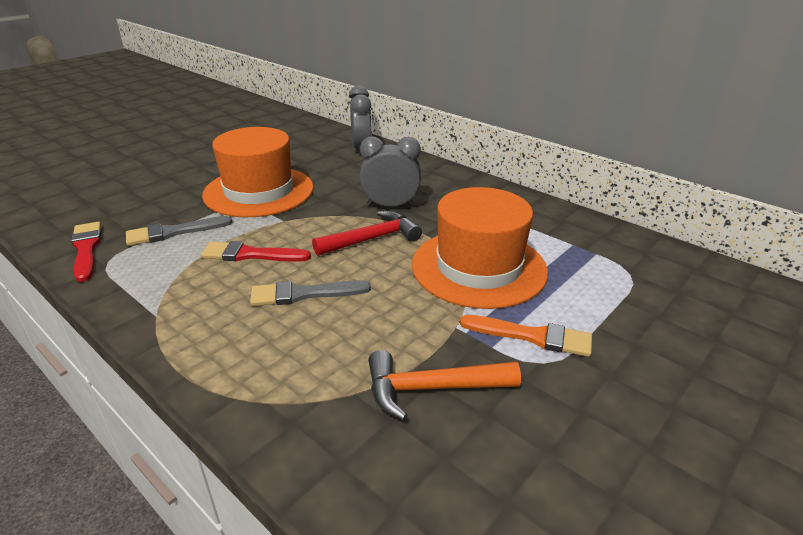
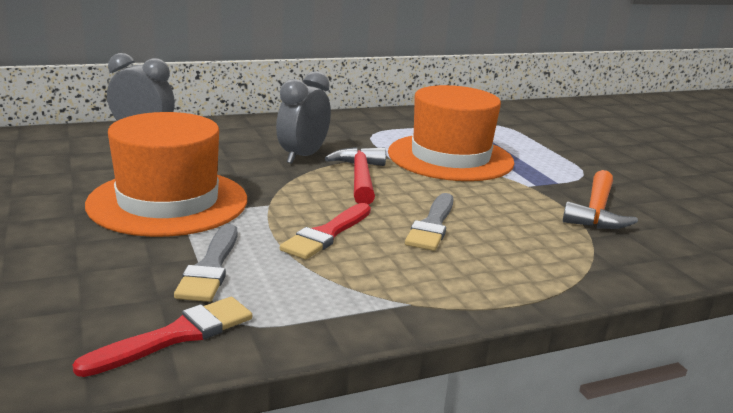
camera: 65 degrees left, 10 degrees down
red brush [71,222,101,282] -> red brush turned 135 degrees clockwise [72,297,252,377]
orange brush [460,315,592,357] -> none

